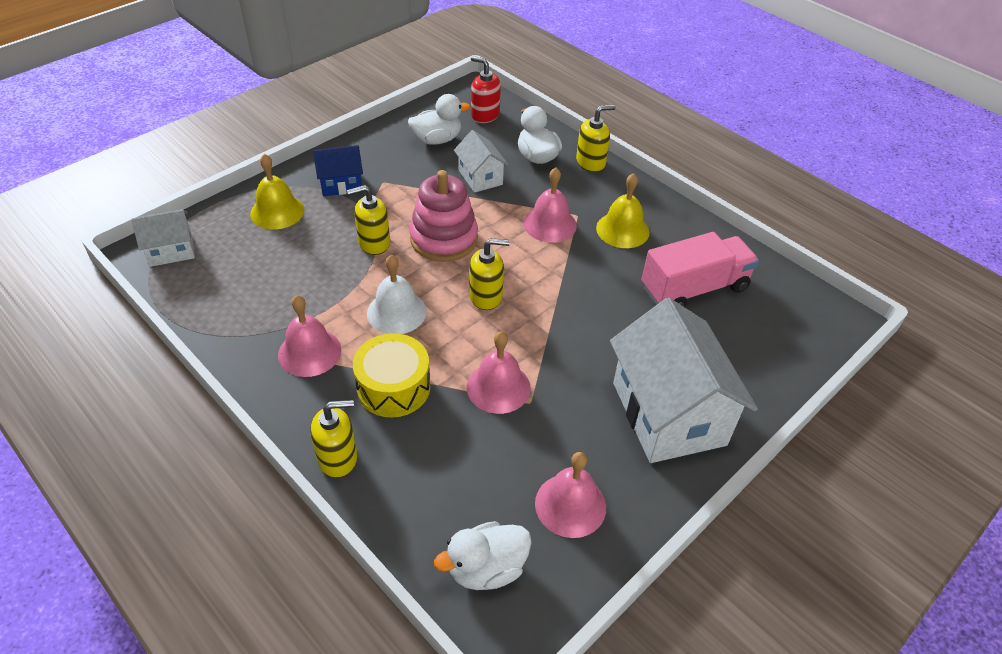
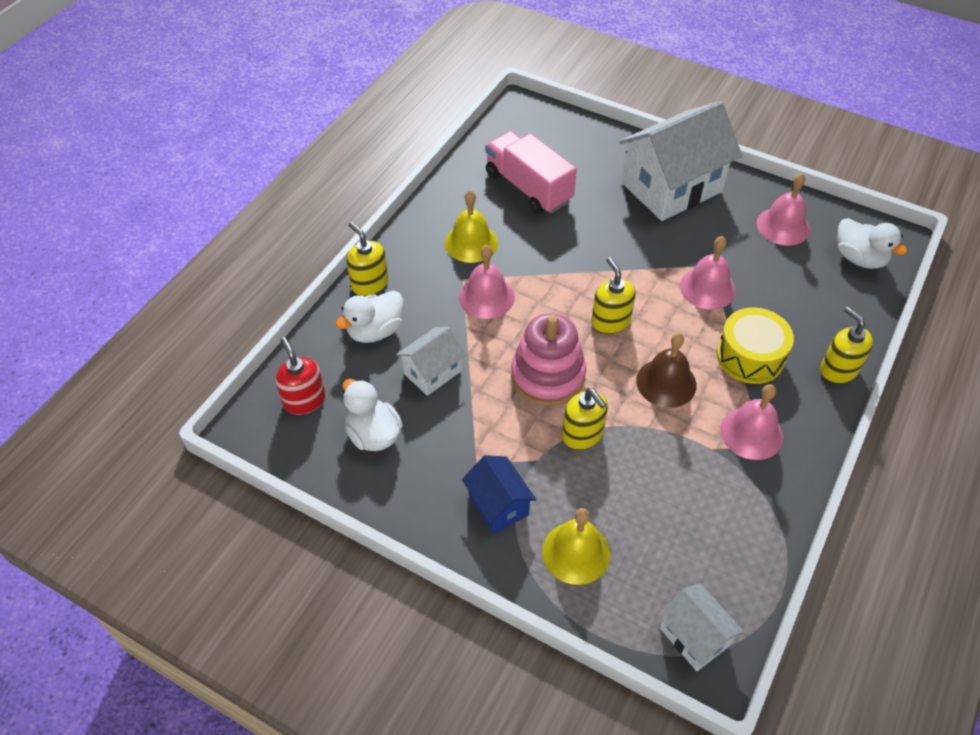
camera: 105 degrees left, 5 degrees up
white bell [367,255,427,334] -> brown bell [636,333,697,408]
red soap dispenser [471,56,501,123] -> red soap dispenser turned 135 degrees clockwise [275,337,325,415]

